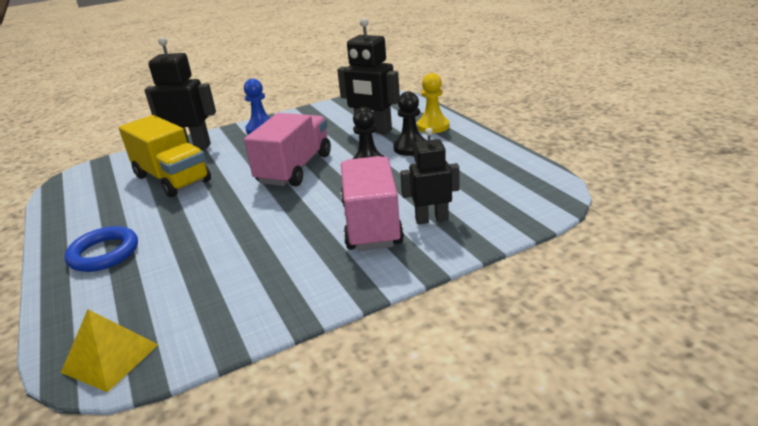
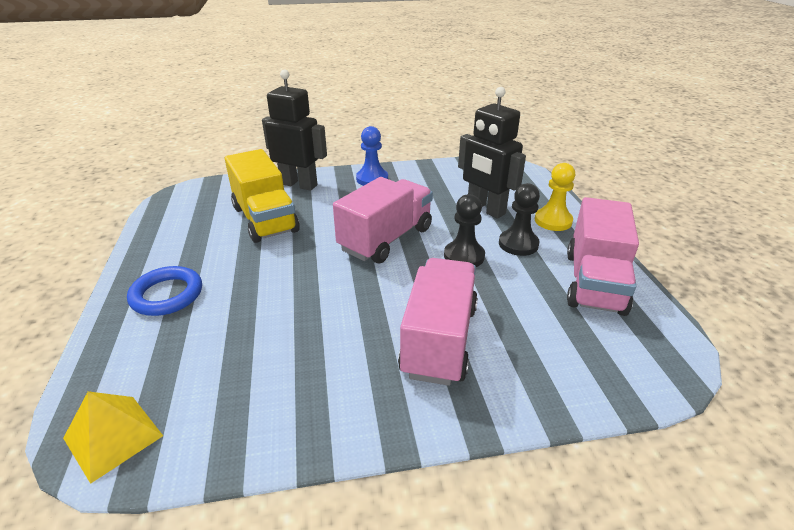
camera: 15 degrees right, 5 degrees up
black robot [400,128,459,224] -> none
none -> pink truck [567,197,639,316]

